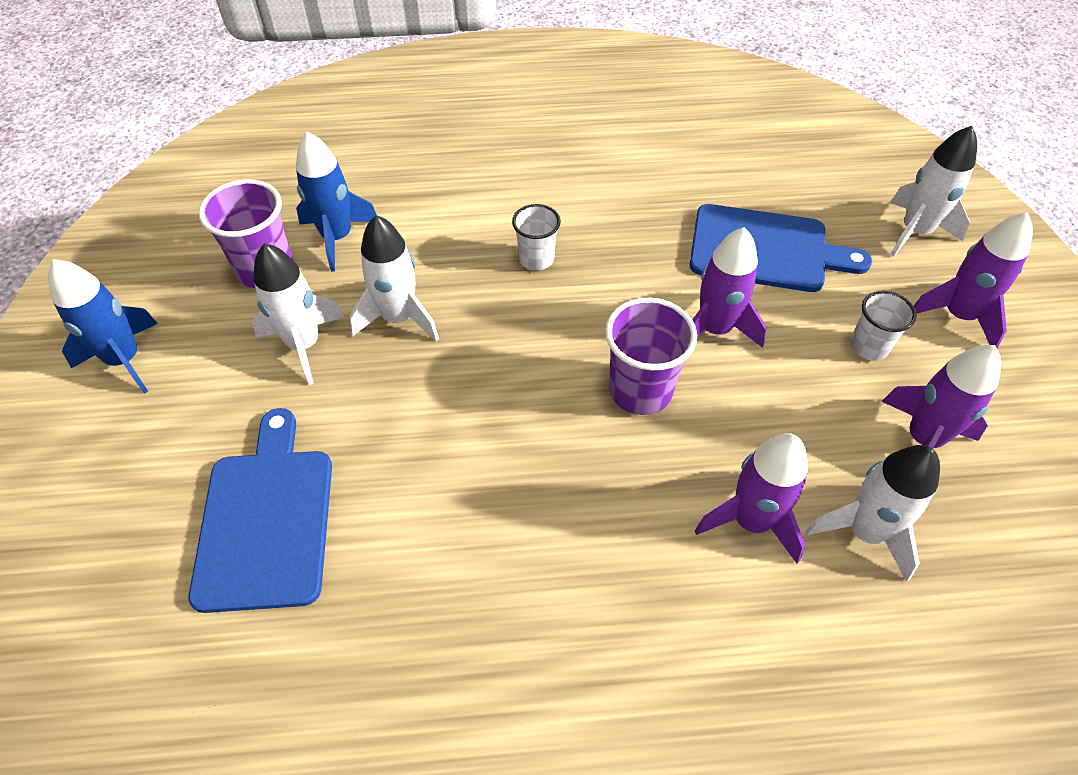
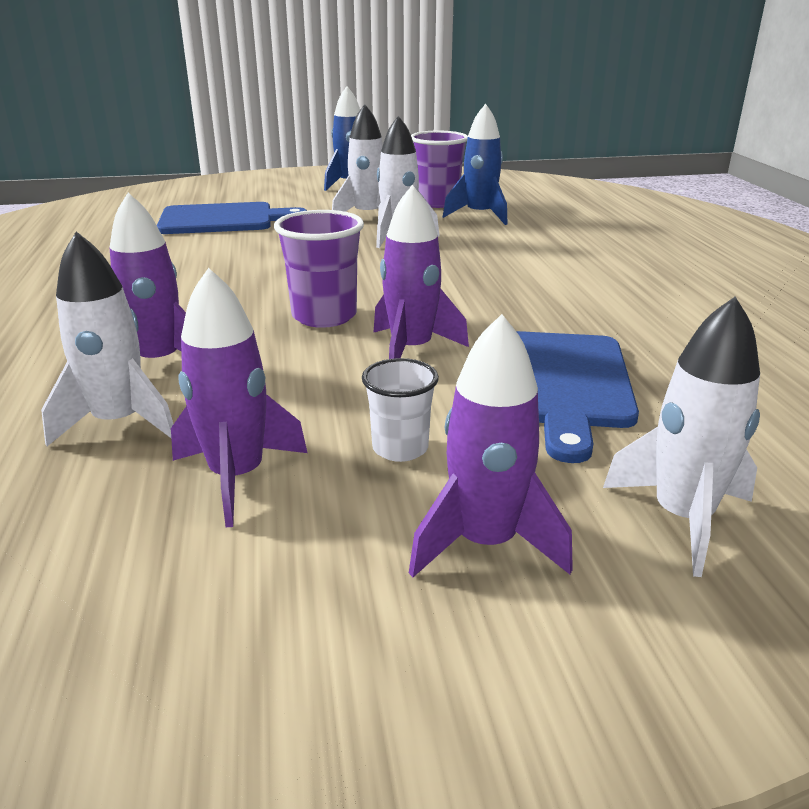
camera: 85 degrees right, 25 degrees down
white cup [512,204,561,270] -> none

